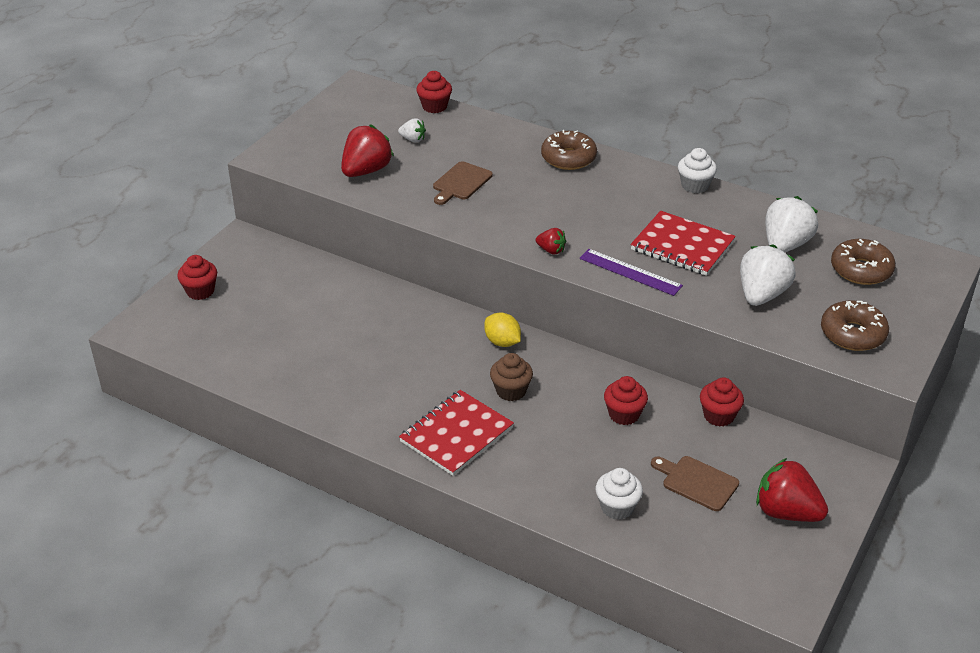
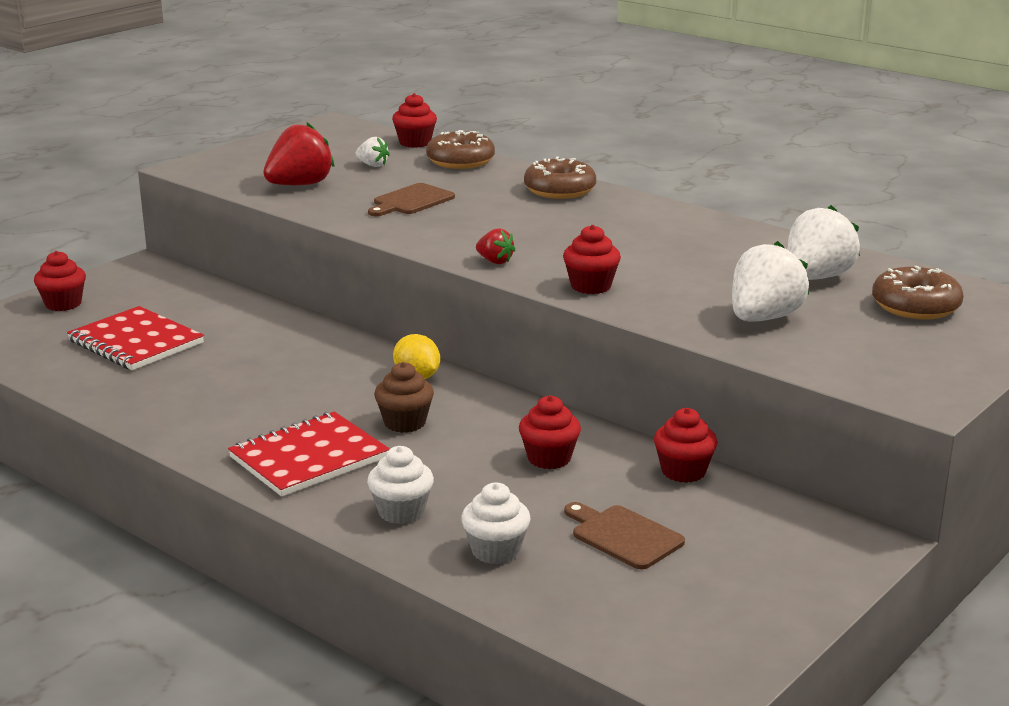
camera: 10 degrees right, 15 degrees down
purple ruler [579,249,683,296] -> red cupcake [563,225,621,294]
red notebook [631,211,736,276] -> red notebook moved to [67,306,204,370]
white cupcake [678,148,717,193] -> white cupcake moved to [367,446,434,524]
red strawberry [756,458,828,522] -> none
brown donut [821,300,889,351] -> brown donut moved to [426,130,495,169]

